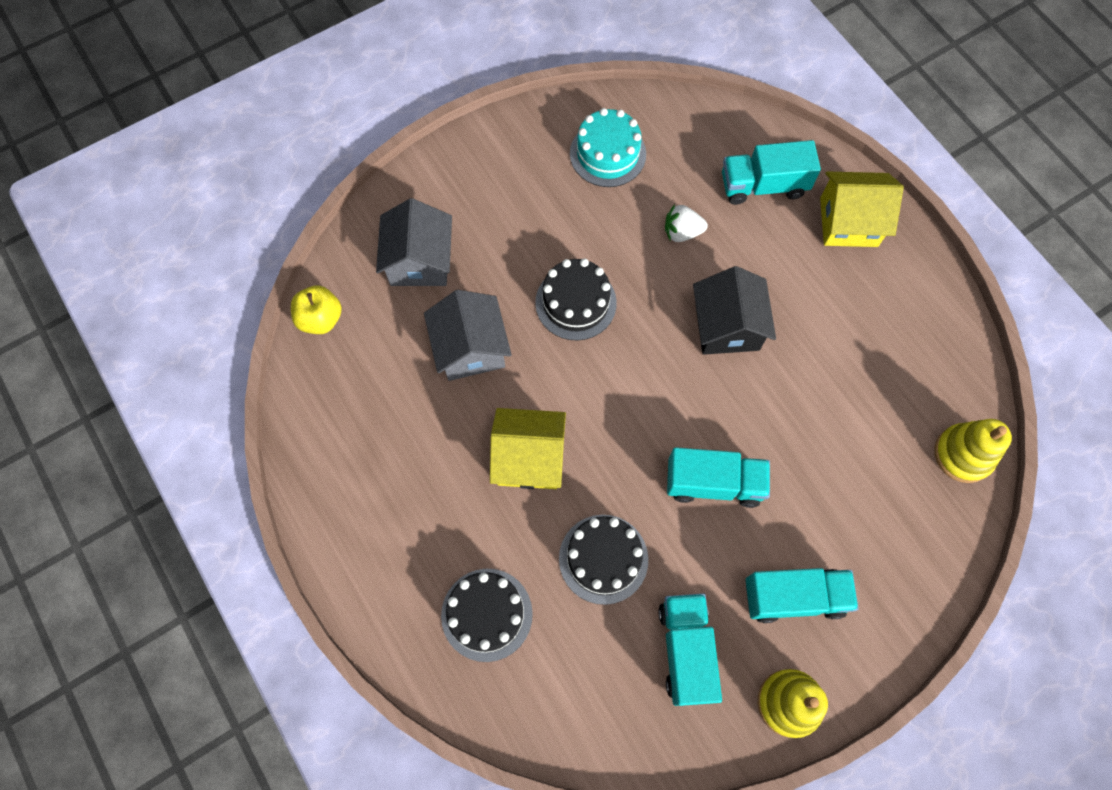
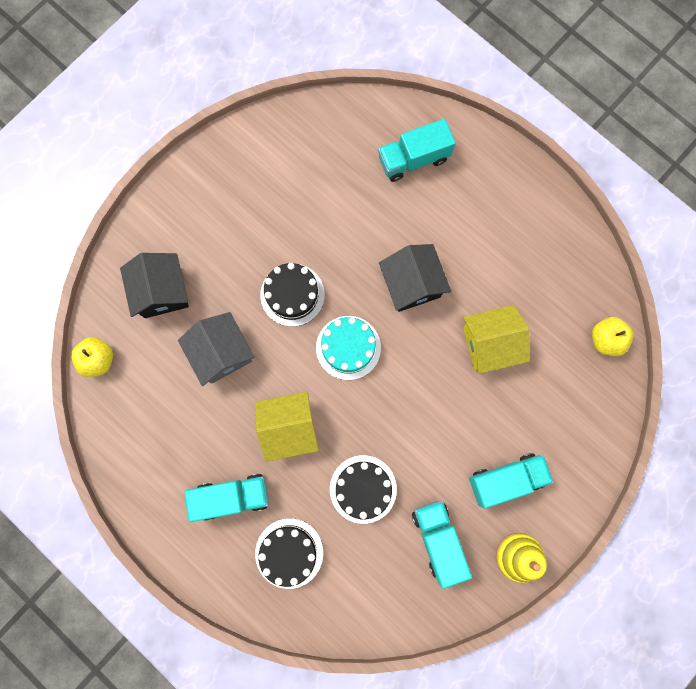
camera: 15 degrees left, 10 degrees up
grey house [376,198,452,286] -> black house [120,253,189,318]
turquoise cake [570,108,646,187] -> turquoise cake moved to [316,316,381,380]
white strawberry [665,204,708,242] -> none
turquoise truck [667,447,770,508] -> turquoise truck moved to [184,474,269,522]
yellow house [820,172,904,247] -> yellow house moved to [463,305,530,374]
yellow stacking toy [934,419,1012,483] -> yellow apple [592,317,633,356]

